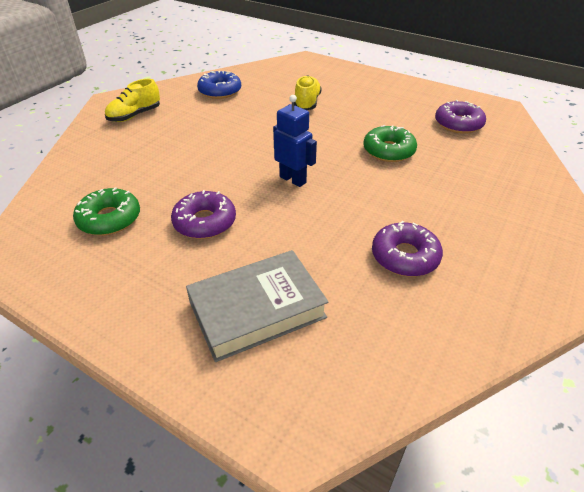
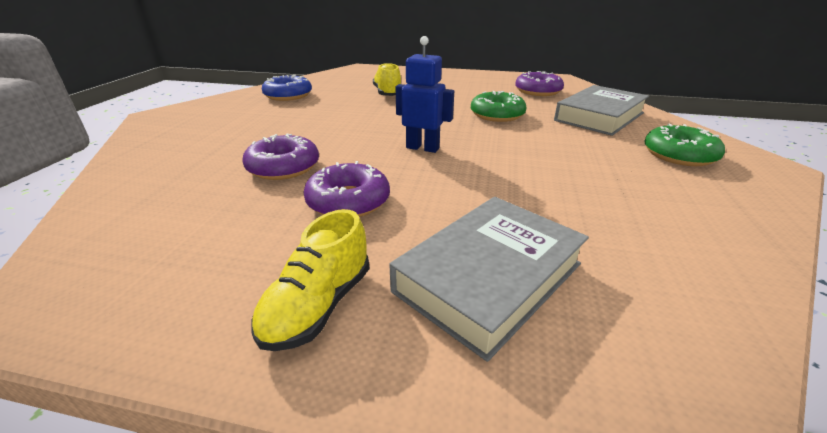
camera: 20 degrees left, 10 degrees down
green donut [73,187,140,236] -> green donut moved to [644,124,725,166]
yellow shoe [105,79,160,122] -> yellow shoe moved to [251,209,369,351]
purple donut [372,221,443,277] -> purple donut moved to [243,134,319,180]
none -> grey book [554,85,649,136]

